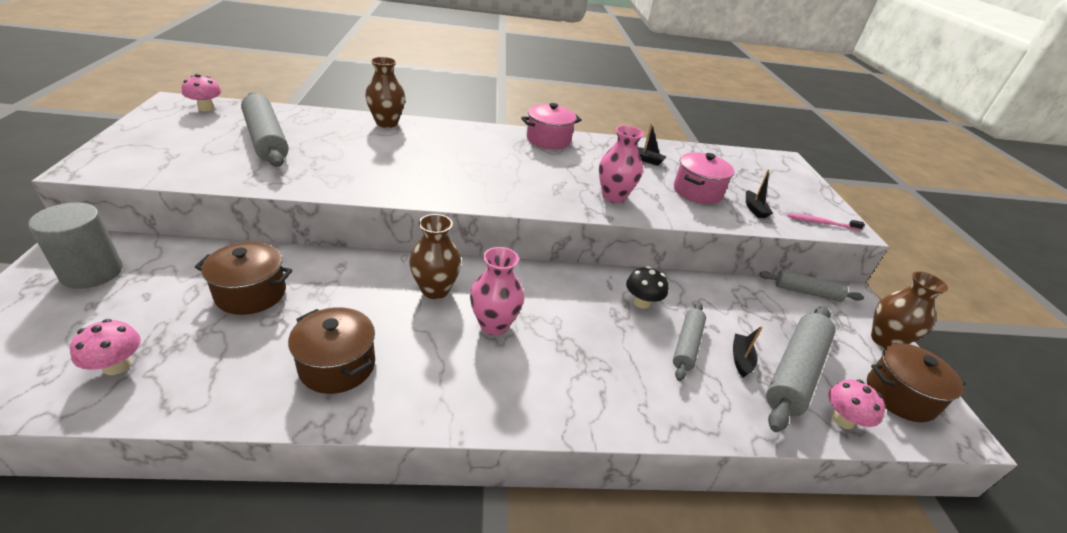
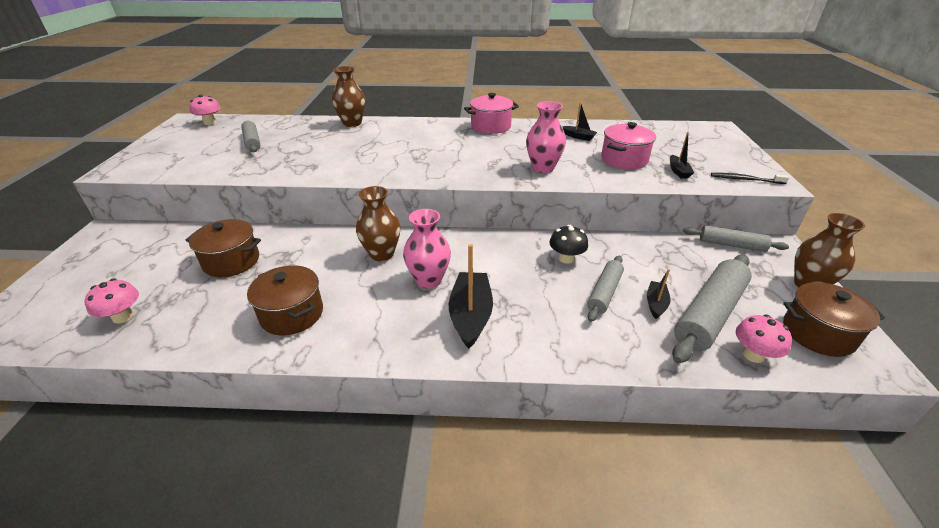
camera: 10 degrees right, 0 degrees up
grey cylinder [28,203,123,289] -> none
grey rolling pin [241,92,289,167] -> grey rolling pin [241,120,260,152], size x0.59
pink toothbrush [787,213,865,231] -> black toothbrush [711,173,789,184]
none -> black boat [449,244,493,349]

